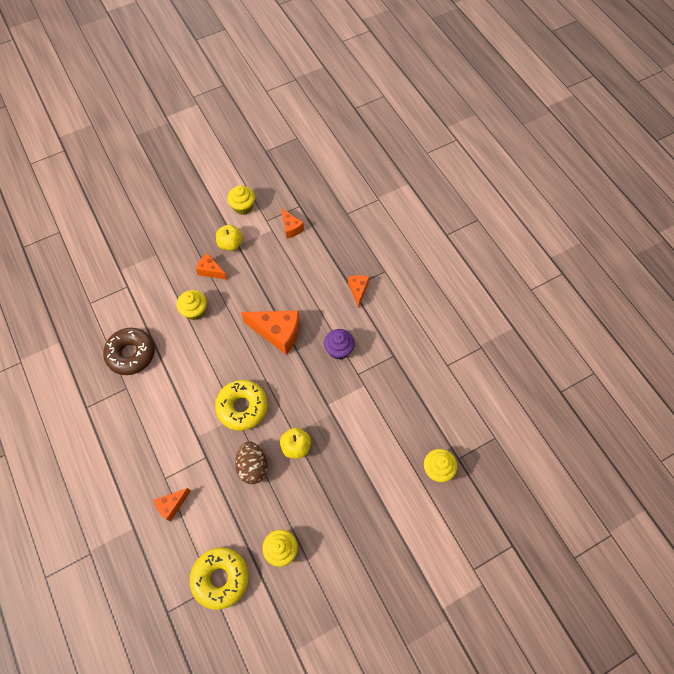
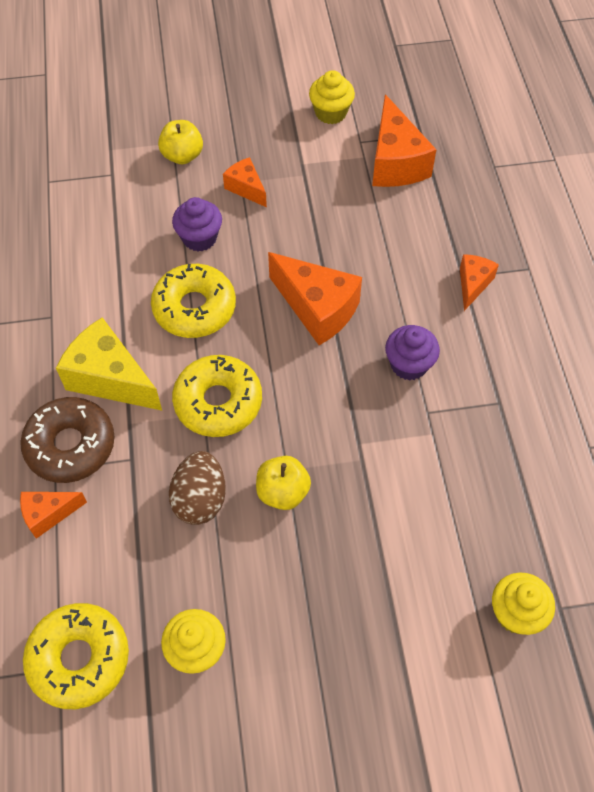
camera: 20 degrees right, 5 degrees down
brown donut [103,328,155,375] -> brown donut moved to [20,397,115,483]
yellow cupcake [177,290,207,320] -> purple cupcake [172,197,222,251]
yellow apple [216,225,243,251] -> yellow apple moved to [158,120,203,164]
orange cheese [281,208,304,239] -> orange cheese [372,94,437,187], size x1.81
none -> yellow cheese [56,317,162,411]
none -> yellow donut [151,264,236,338]

